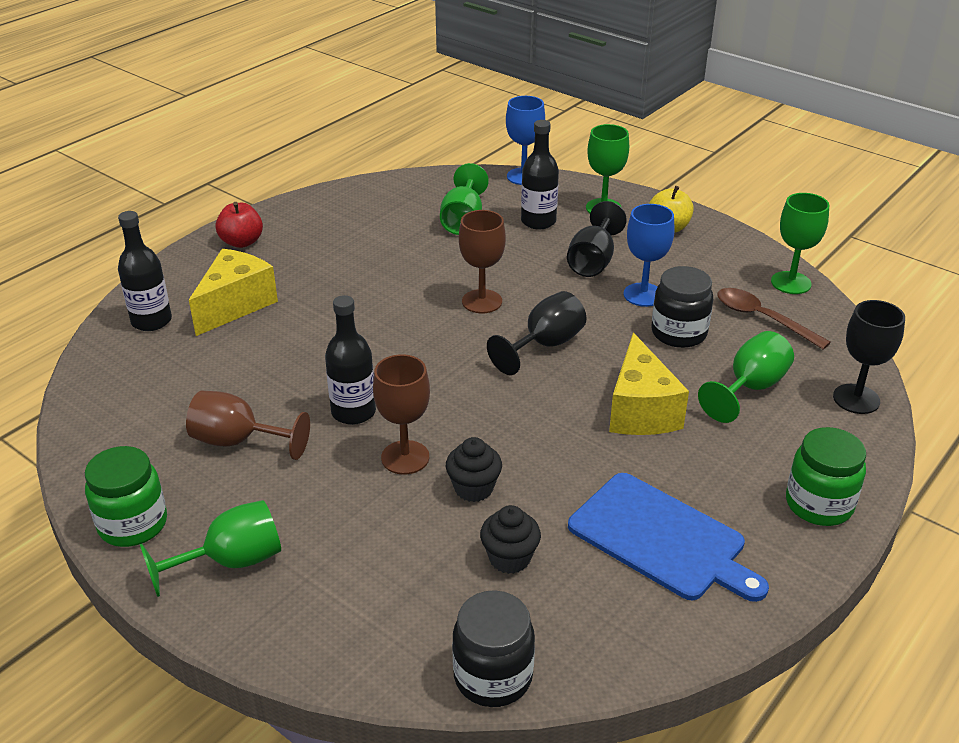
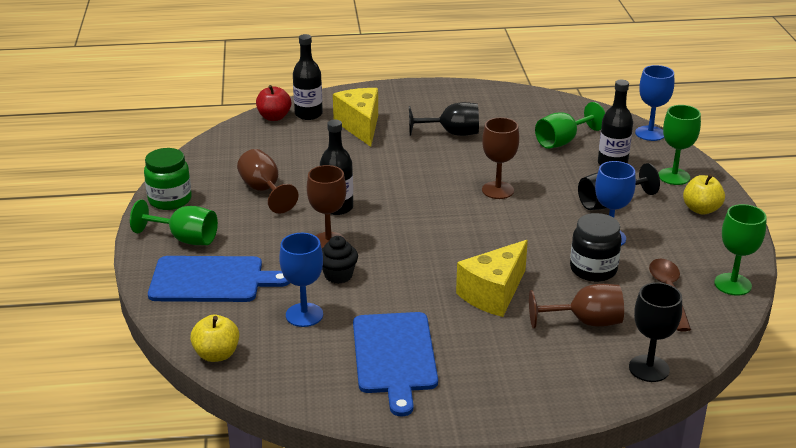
camera: 45 degrees right, 5 degrees down
yellow cheese [189,249,278,336] -> yellow cheese turned 90 degrees counterclockwise [333,88,378,147]
red apple [215,202,263,248] -> red apple moved to [256,85,291,121]
black jar [452,590,535,707] -> yellow apple [190,315,239,362]
black cupcake [480,505,541,574] -> blue goblet [279,233,323,327]
black goblet [487,291,586,375] -> black goblet moved to [409,102,479,136]
green goblet [698,331,794,423] -> brown goblet [529,284,624,329]
green jar [786,427,866,526] -> none
none -> blue cutting board [148,256,290,302]

